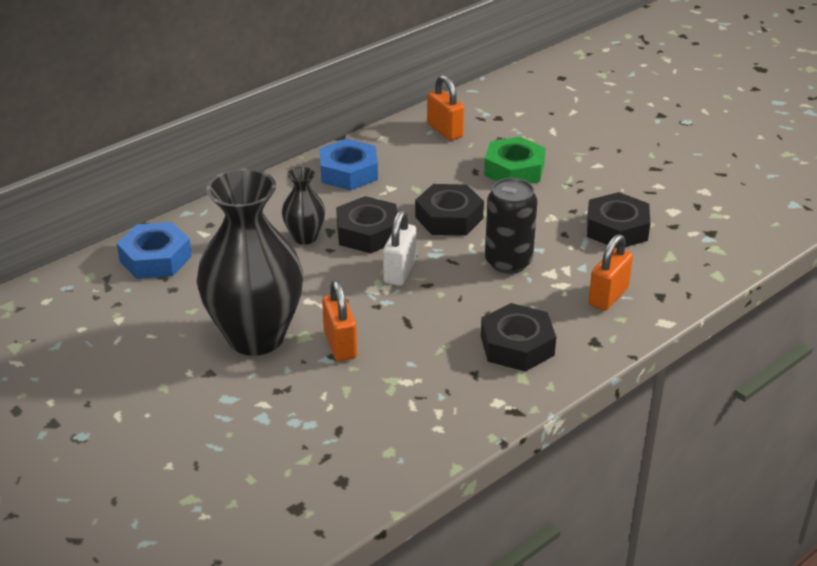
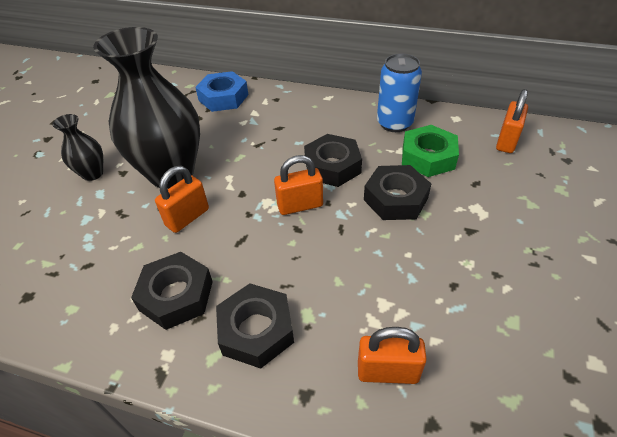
camera: 60 degrees right, 10 degrees up
black vase [282,167,325,245] -> black vase moved to [52,114,103,181]
blue nut [320,139,378,190] -> blue can [377,54,422,132]
white padlock [383,210,416,286] -> orange padlock [274,155,323,215]
green nut [484,137,546,184] -> green nut moved to [402,125,459,177]
black can [485,178,537,274] -> none
black nut [587,192,650,247] -> black nut moved to [131,252,213,330]

